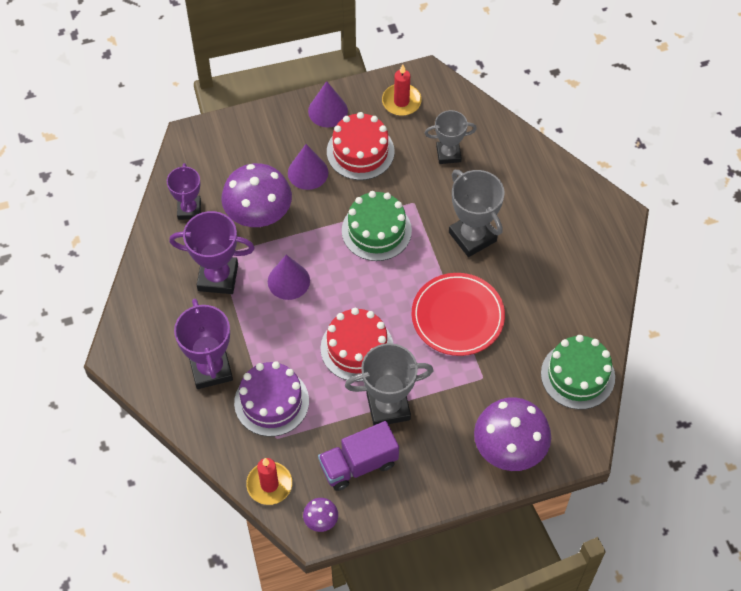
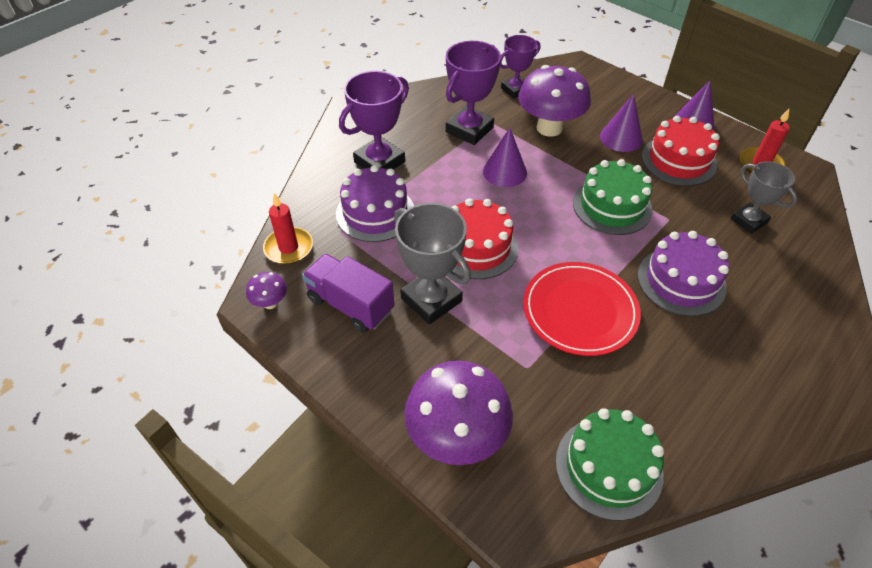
camera: 60 degrees right, 10 degrees down
purple trophy [169,211,255,294] -> purple trophy turned 60 degrees clockwise [446,41,501,145]
grey trophy [449,170,505,257] -> purple cake [638,231,729,316]

